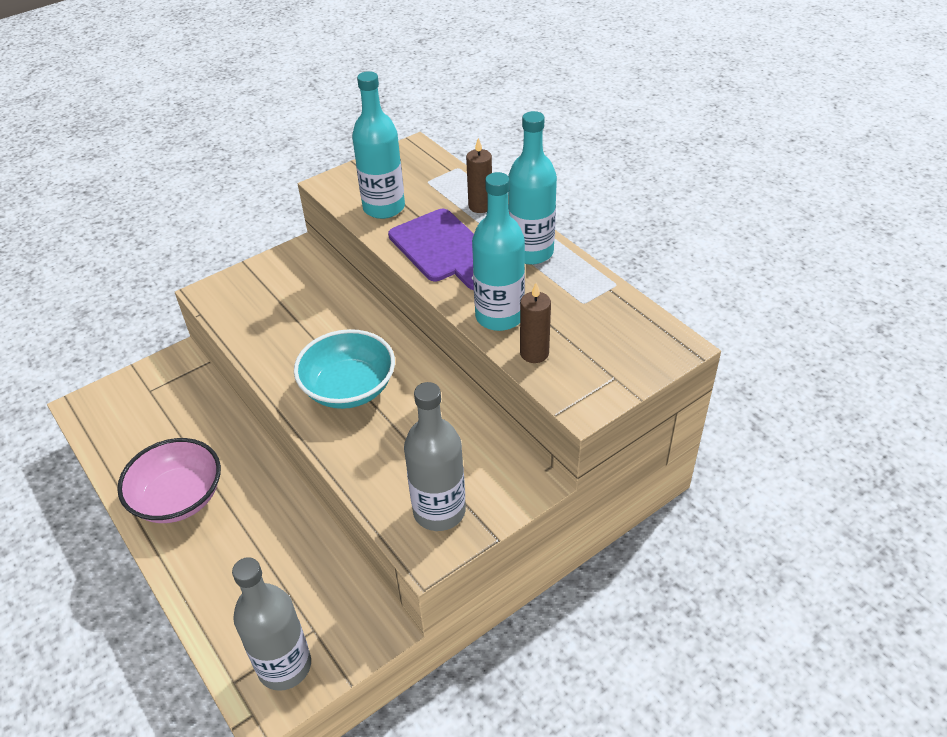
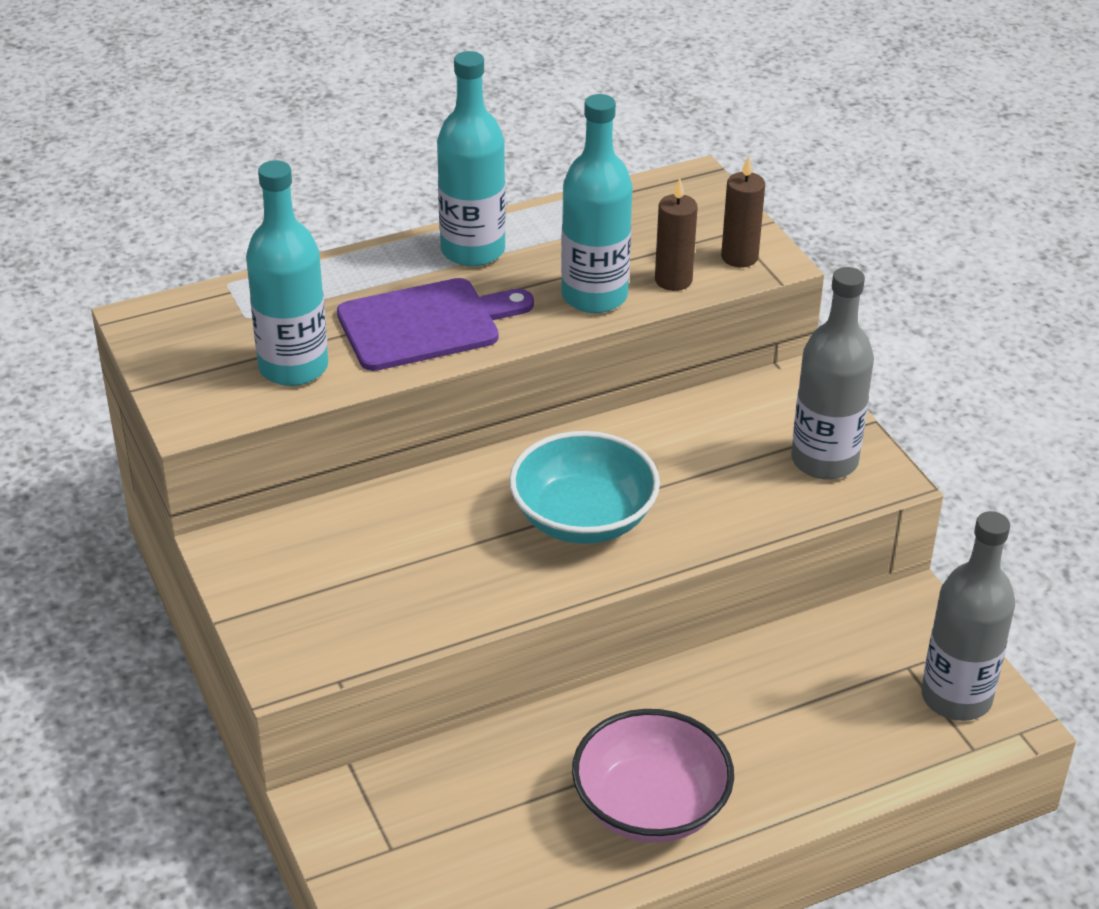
camera: 80 degrees left, 5 degrees down
brown candle [466,138,492,213] -> brown candle moved to [721,155,765,267]

